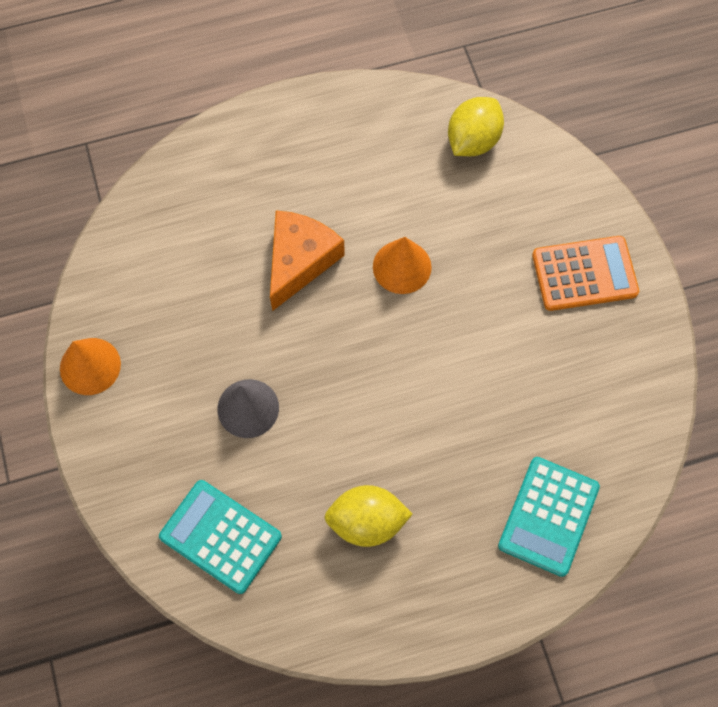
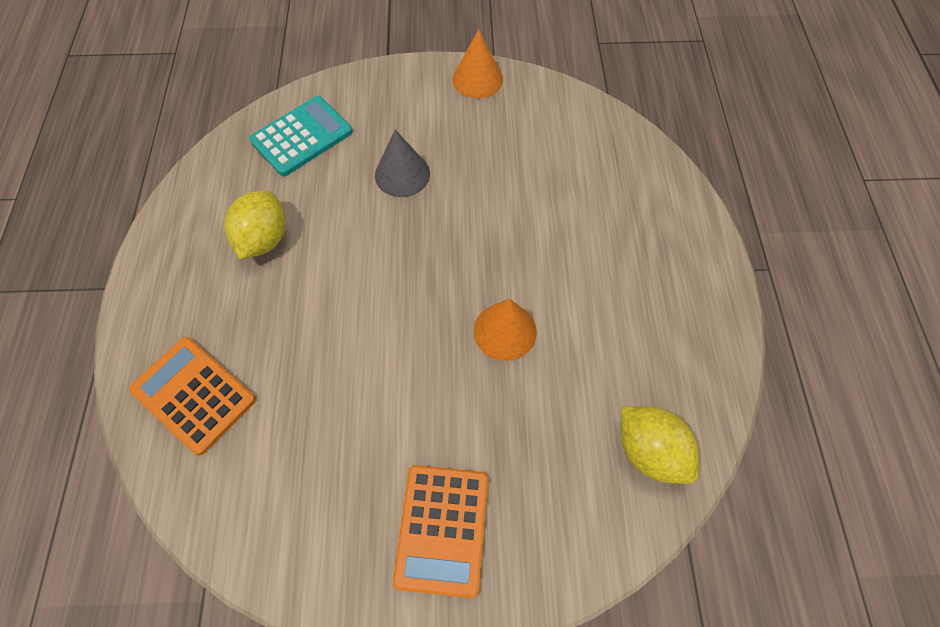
camera: 105 degrees right, 5 degrees down
orange cheese [270,211,345,311] -> none
turquoise calculator [498,457,600,577] -> orange calculator [129,337,256,455]

